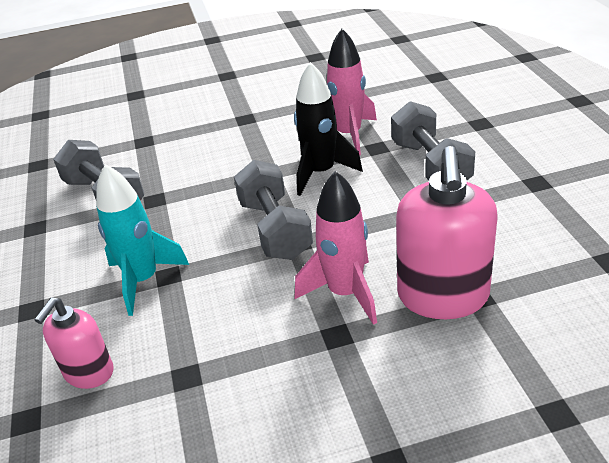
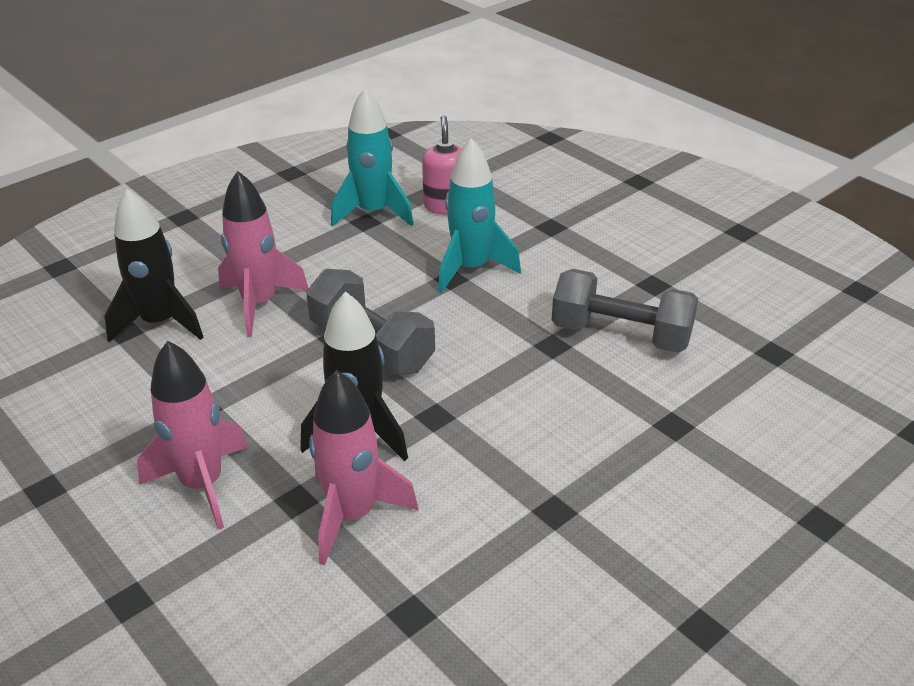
camera: 150 degrees right, 0 degrees up
grey dumbbell [391,101,475,181] -> pink rocket [137,341,248,530]
pink soap dispenser [396,146,497,319] -> black rocket [105,189,203,342]
none -> turquoise rocket [331,88,414,227]

